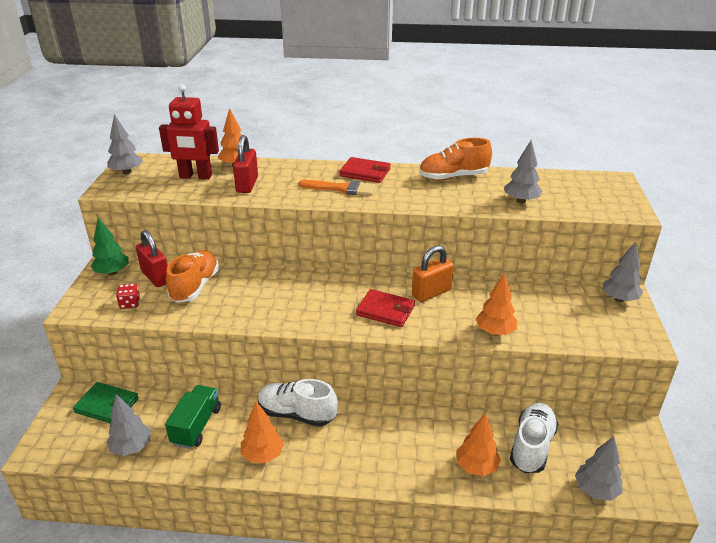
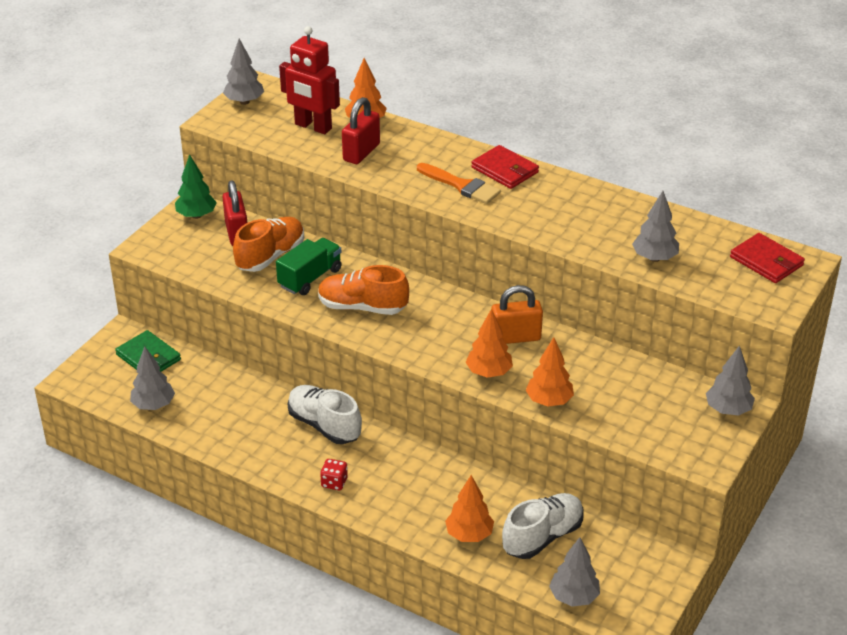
camera: 25 degrees right, 5 degrees up
red dice [116,284,140,309] -> red dice moved to [320,459,348,490]
green truck [165,385,221,449] -> green truck moved to [276,238,341,295]
orange tree [241,401,284,463] -> orange tree moved to [466,309,513,378]
red wallet [356,289,415,327] -> red wallet moved to [730,233,805,283]
orange shoe [419,138,492,181] -> orange shoe moved to [318,265,409,315]

